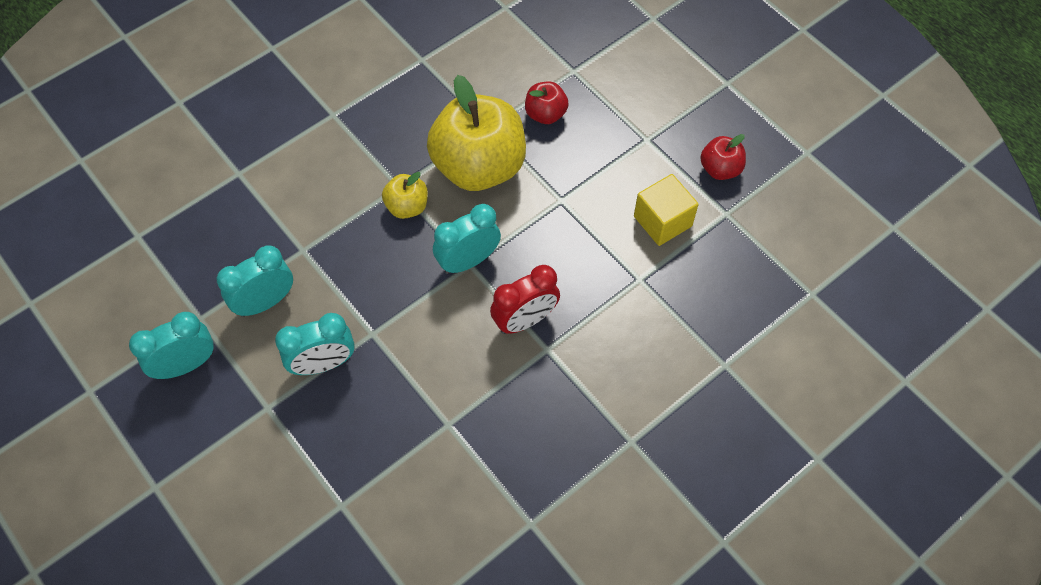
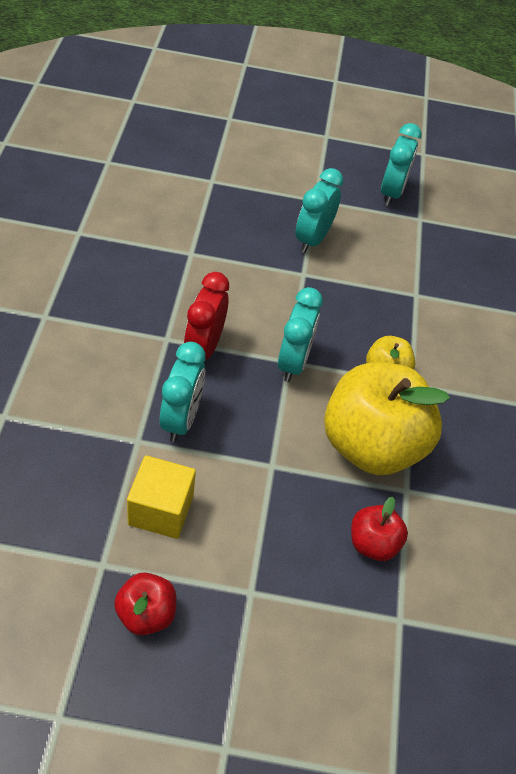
camera: 130 degrees right, 10 degrees down
turquoise clock [217,245,293,317] -> turquoise clock moved to [160,342,205,442]

